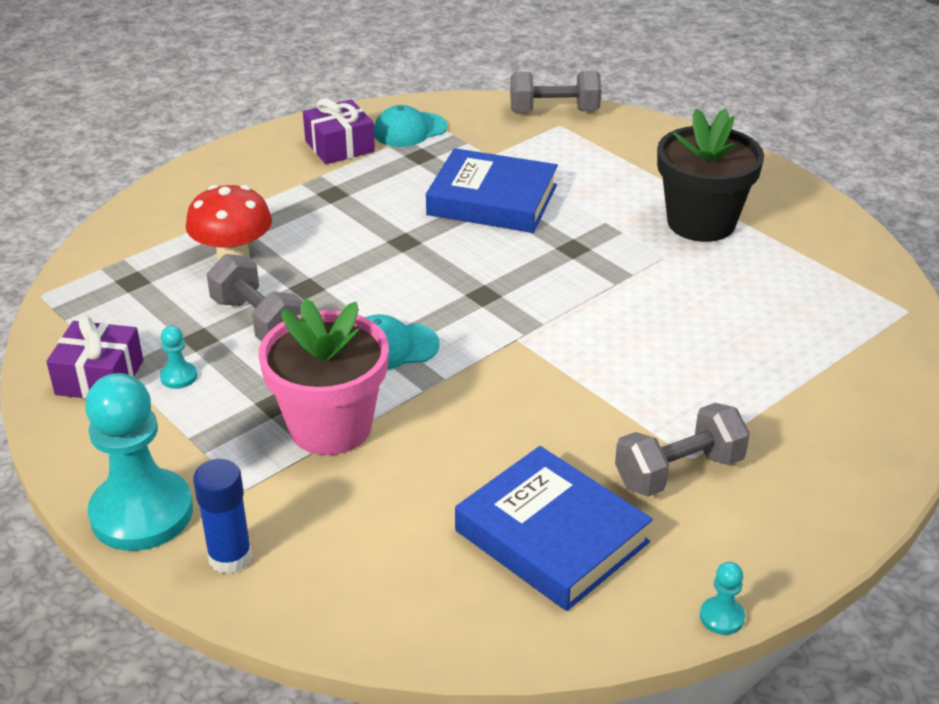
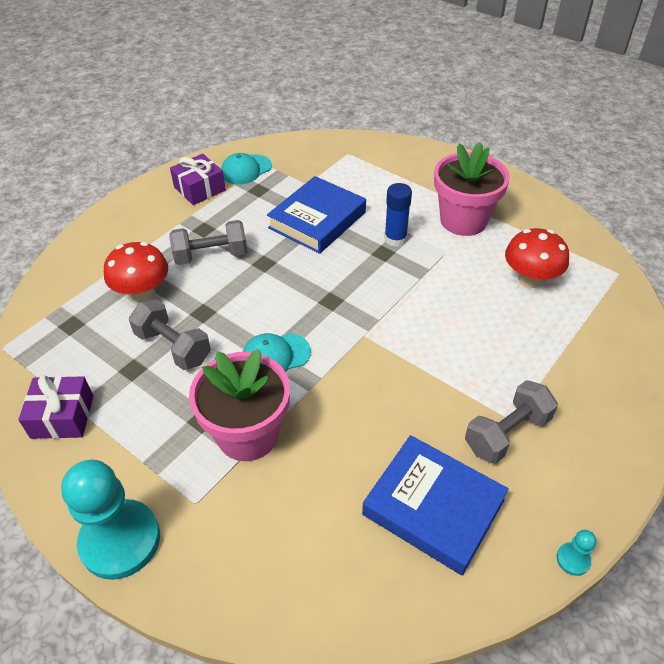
camera: 10 degrees left, 10 degrees up
turquoise pawn [160,326,197,389] -> none
blue glue stick [193,459,252,574] -> blue glue stick moved to [384,183,412,247]
blue book [426,148,558,233] -> blue book turned 60 degrees counterclockwise [267,176,366,254]
grey dumbbell [510,71,602,113] -> grey dumbbell moved to [169,220,247,265]
black flower pot [657,109,764,242] -> pink flower pot [434,142,510,236]
none -> red mushroom [505,228,569,288]

